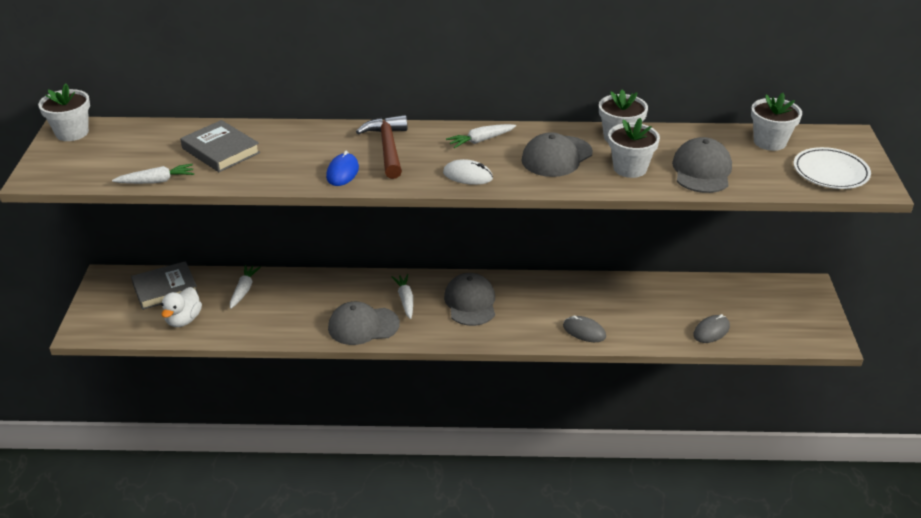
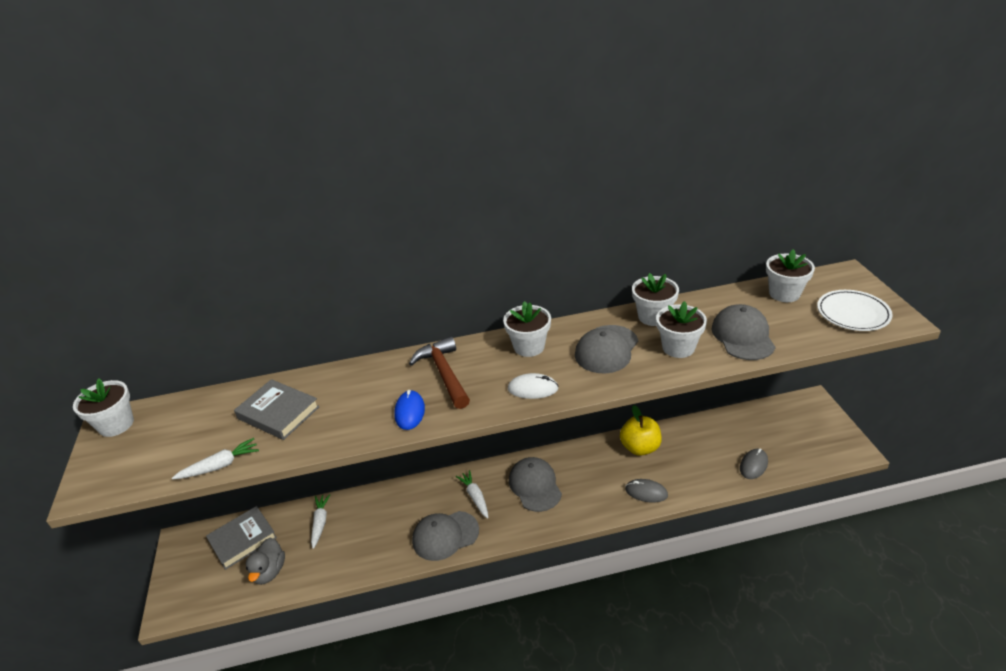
camera: 10 degrees left, 0 degrees up
white duck [162,287,202,327] -> grey duck [246,538,285,585]
white carrot [446,124,516,148] -> white flower pot [503,301,551,357]
none -> yellow apple [620,405,662,456]

